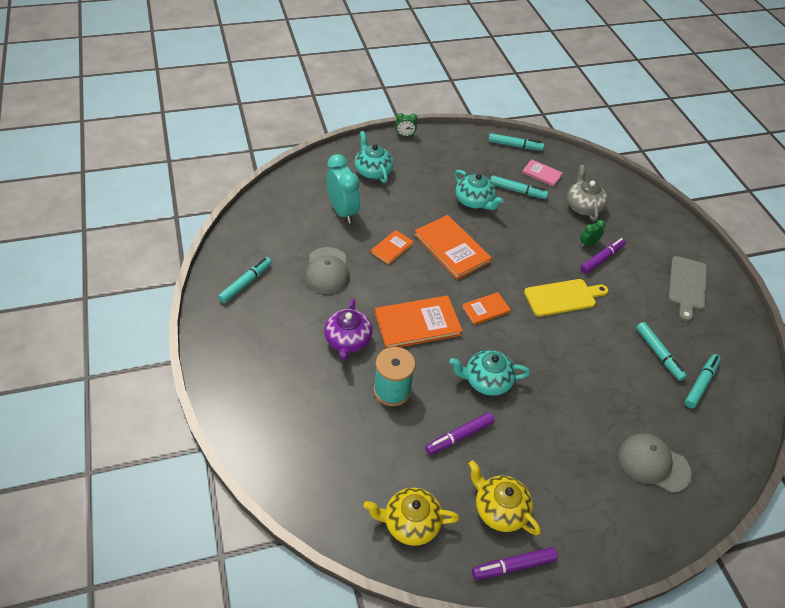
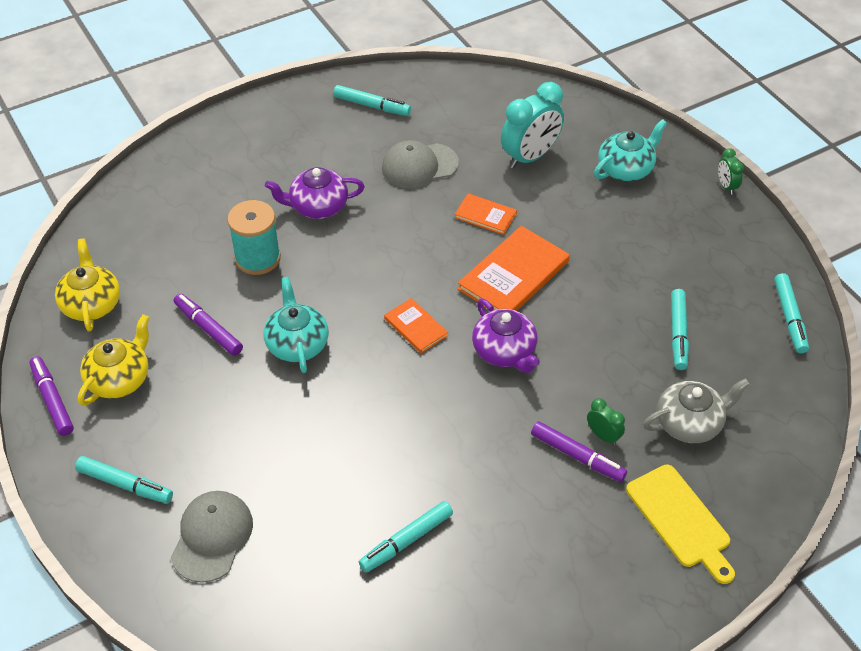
camera: 80 degrees right, 0 degrees up
orange book [375,295,463,348] -> none
turquoise teapot [454,170,503,210] -> none
pink book [522,159,563,187] -> none
yellow cutting board [524,279,608,317] -> yellow cutting board moved to [626,464,735,584]
grey cutting board [668,256,707,321] -> none
turquoise marker [685,354,721,408] -> turquoise marker moved to [75,456,173,503]
none -> purple teapot [472,298,539,373]

